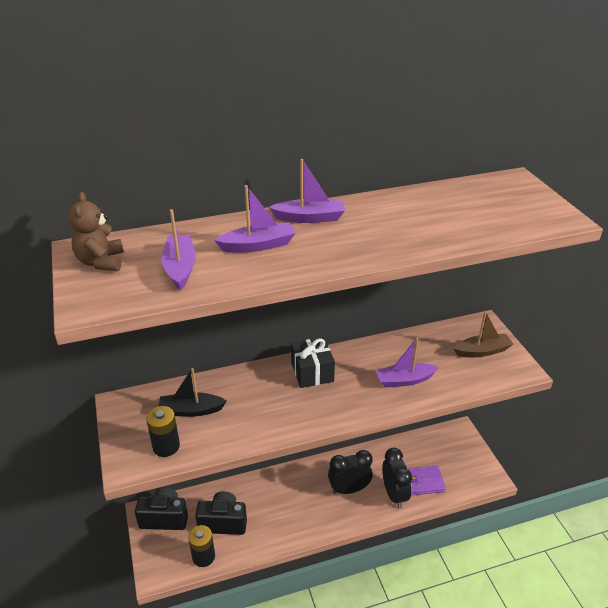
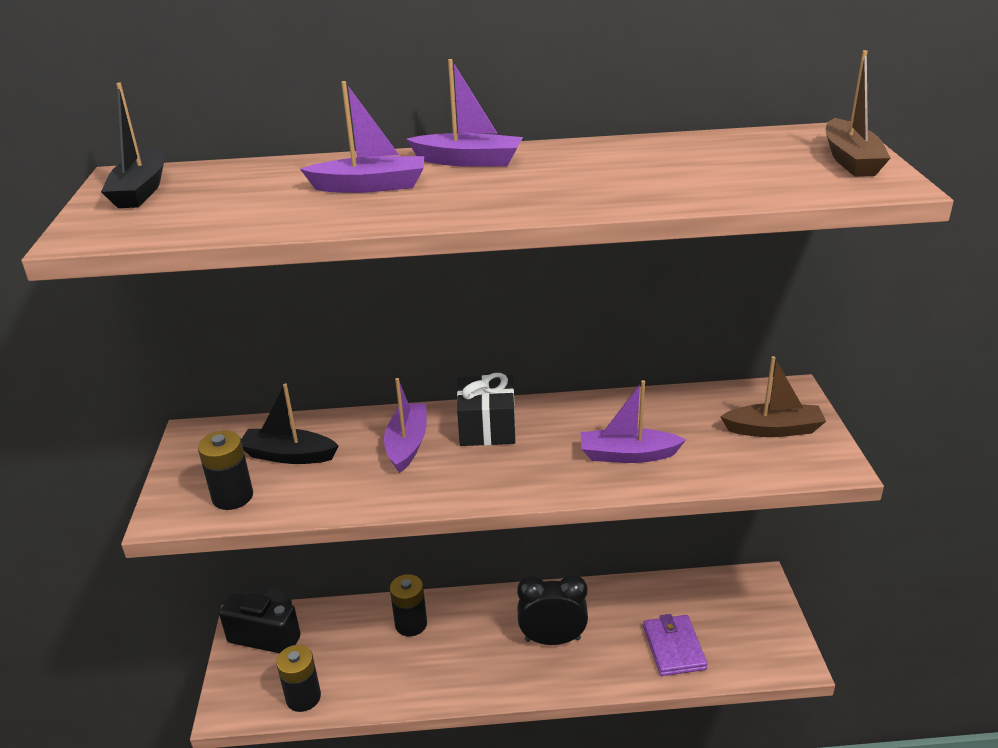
camera: 15 degrees right, 5 degrees down
brown teddy bear [68,192,124,271] -> black boat [101,83,164,208]
purple boat [161,209,196,290] -> purple boat moved to [384,378,427,473]
black camera [195,491,247,535] -> none
black clock [382,448,412,509] -> none
purple wallet [407,465,446,495] -> purple wallet turned 75 degrees clockwise [643,614,707,676]
none -> black battery [390,574,427,636]
none -> brown boat [826,50,890,177]

